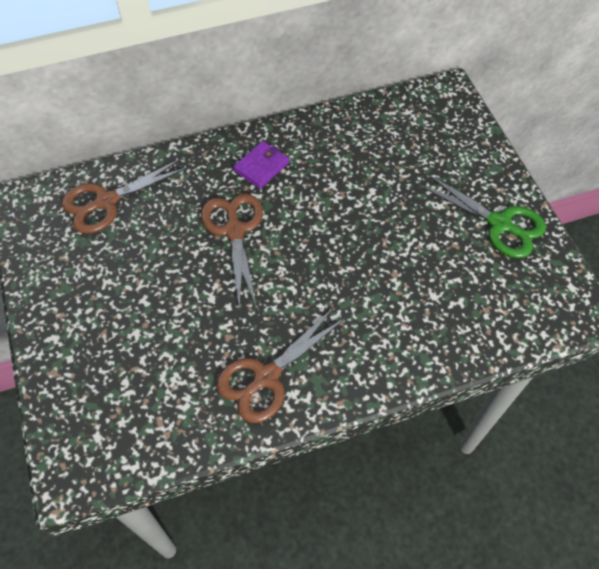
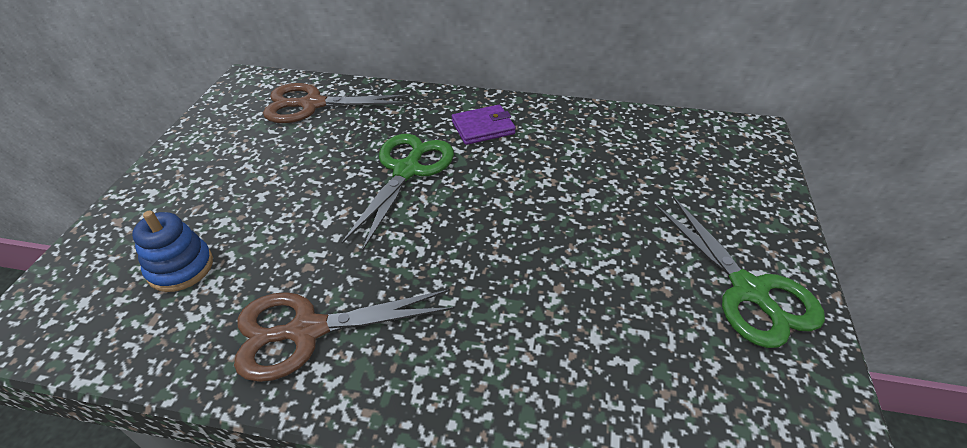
camera: 30 degrees right, 15 degrees down
brown scissors [201,193,263,310] -> green scissors [341,134,454,251]
none -> blue stacking toy [132,211,213,292]

